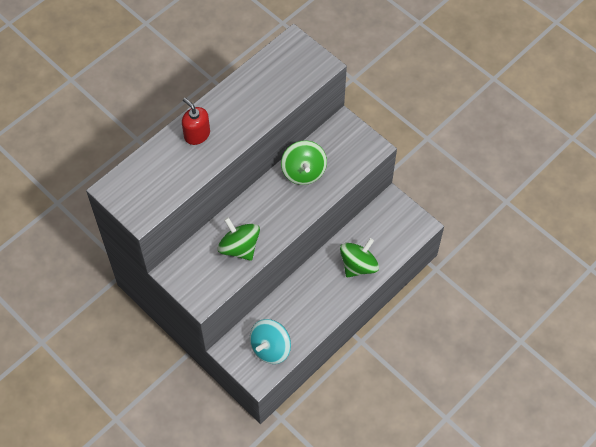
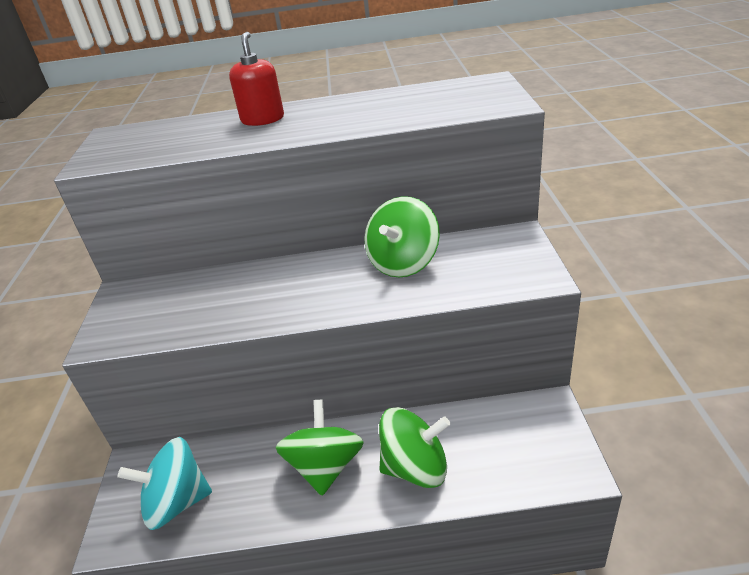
camera: 45 degrees right, 25 degrees down
green spinning top [218,217,260,261] -> green spinning top moved to [276,400,364,496]

